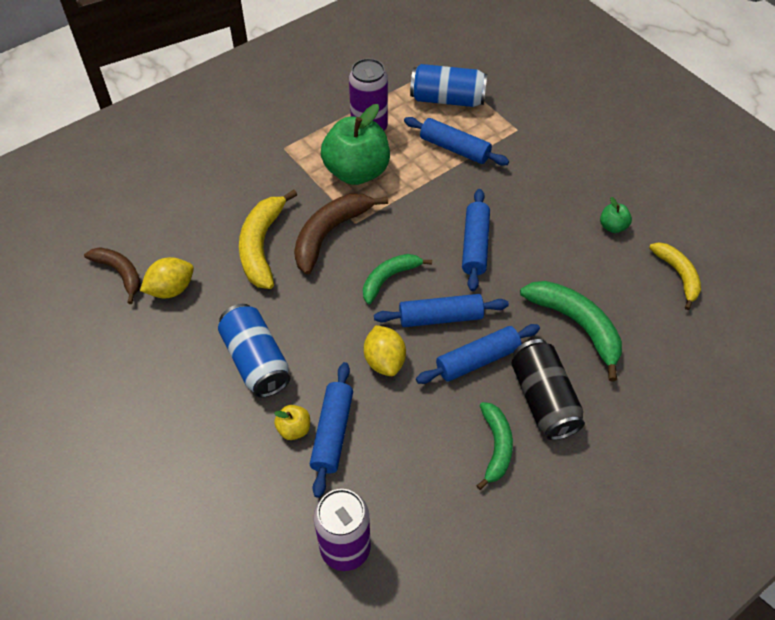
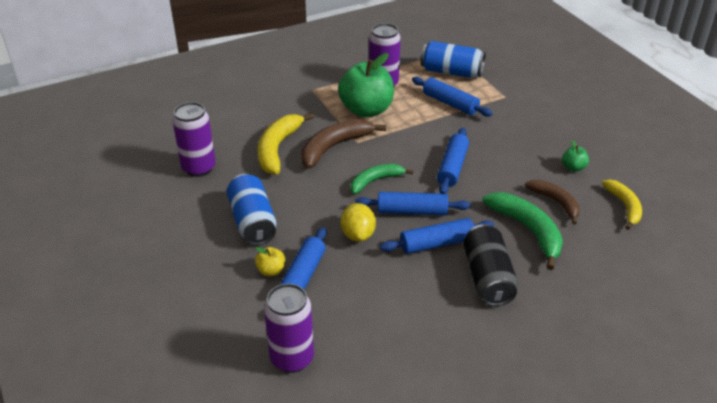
camera: 10 degrees right, 15 degrees down
brown banana [84,248,141,304] -> brown banana moved to [525,180,579,225]
yellow lemon [140,257,194,298] -> purple can [172,102,216,177]
green banana [476,402,513,490] -> none

